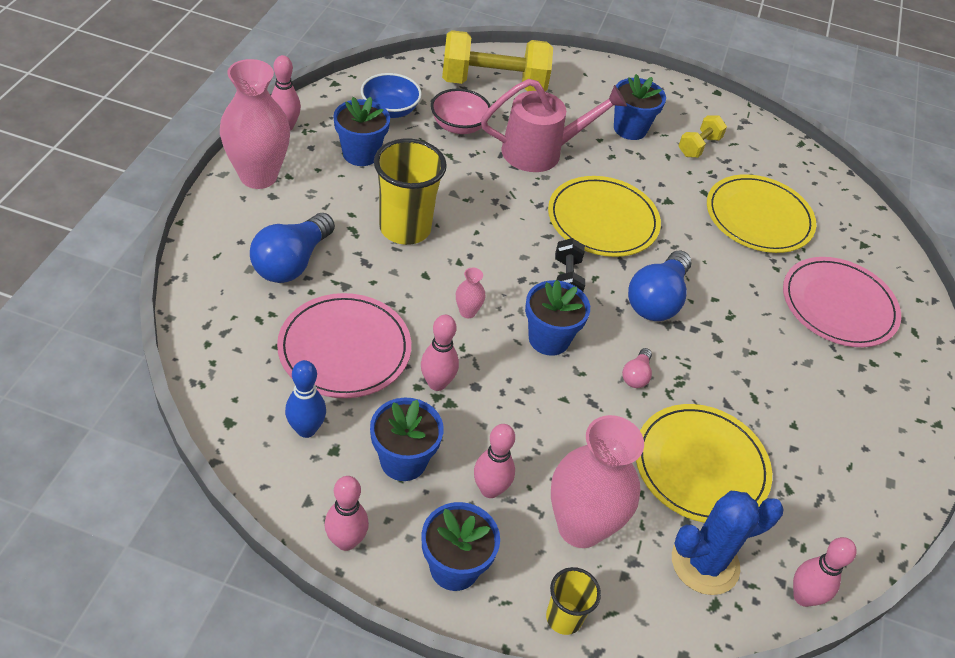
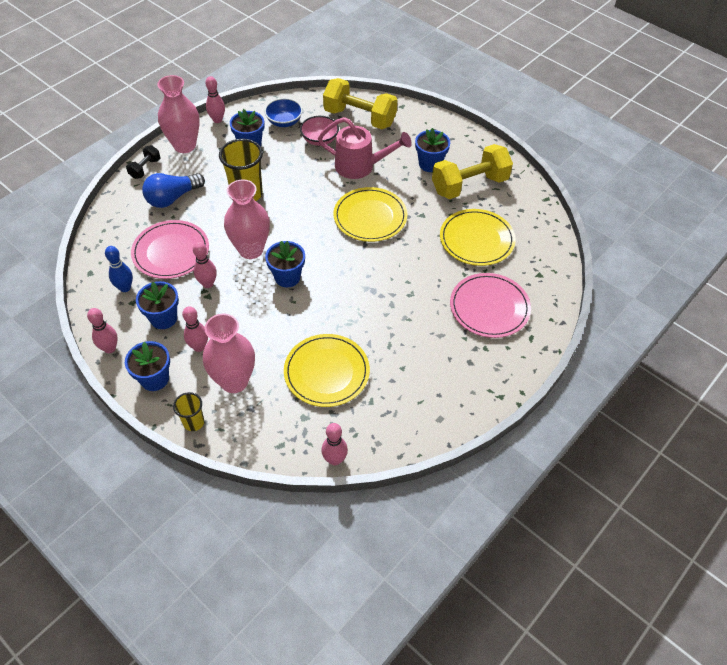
camera: 30 degrees right, 5 degrees up
pink vase [456,268,485,318] -> pink vase [224,180,270,259], size x2.45
black dumbbell [555,238,585,292] -> black dumbbell moved to [126,145,160,179]
pink light bulb [622,348,652,388] -> none
blue light bulb [628,250,692,321] -> none
blue cactus [672,491,784,595] -> none
yellow dumbbell [678,115,727,158] -> yellow dumbbell [432,144,513,199], size x2.07

